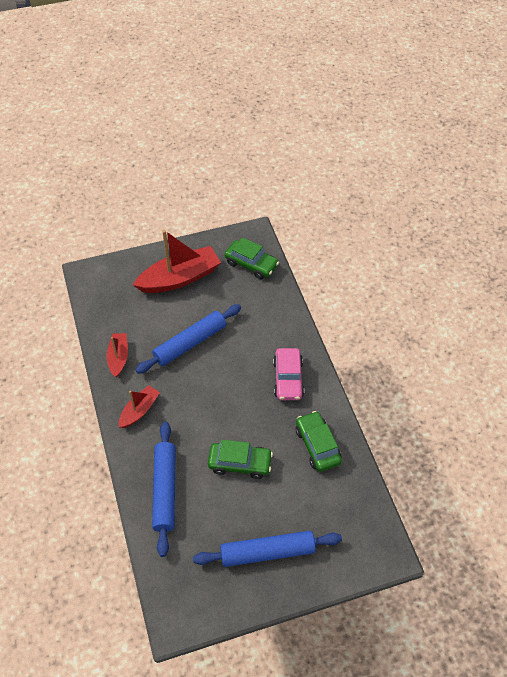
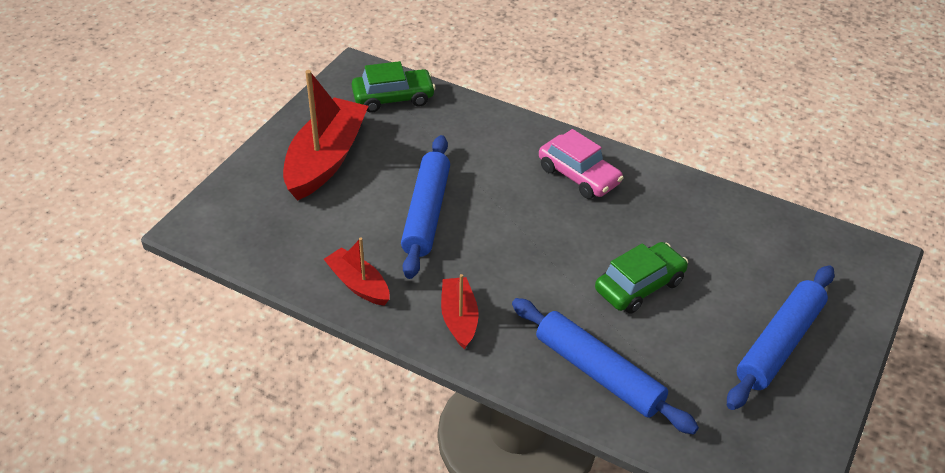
camera: 45 degrees left, 10 degrees down
green car [296,411,342,472] -> none

